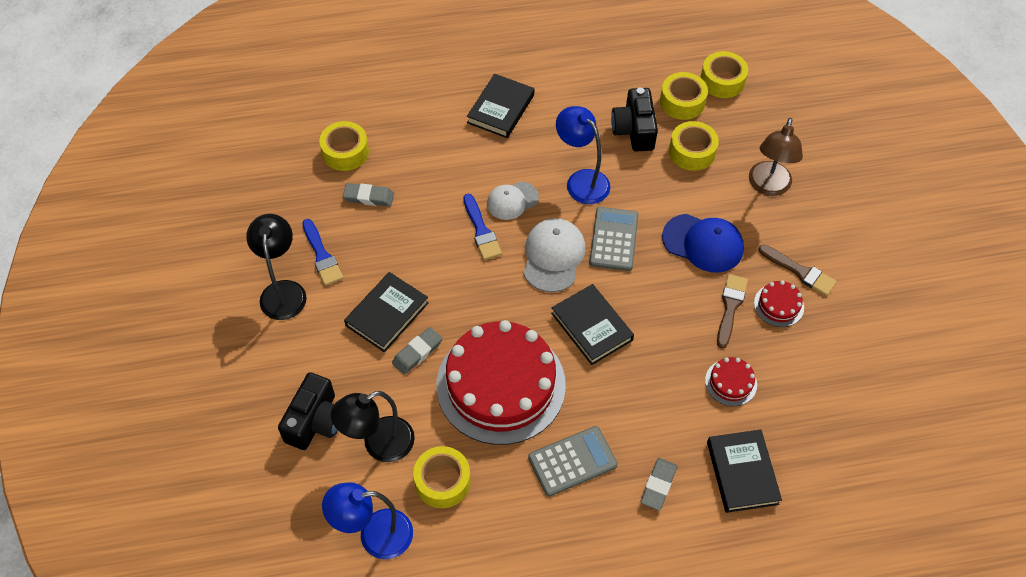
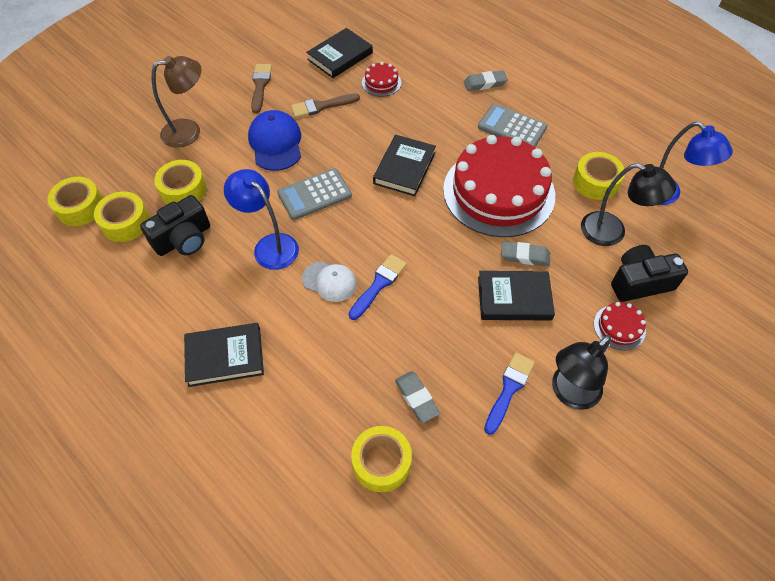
camera: 125 degrees left, 0 degrees up
white cap [523,218,585,292] -> none
blue lamp [556,106,611,204] -> blue lamp turned 120 degrees clockwise [224,169,299,270]
black book [707,430,782,513] -> black book moved to [306,28,373,78]
red cake [754,280,804,327] -> red cake moved to [594,302,646,350]

